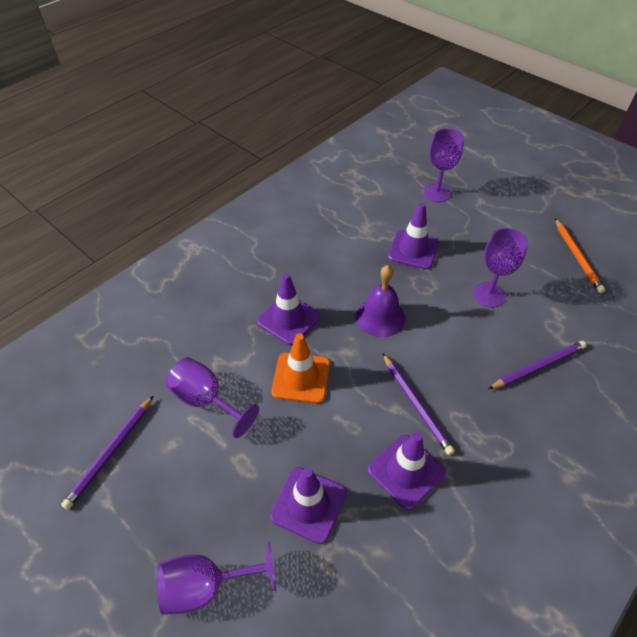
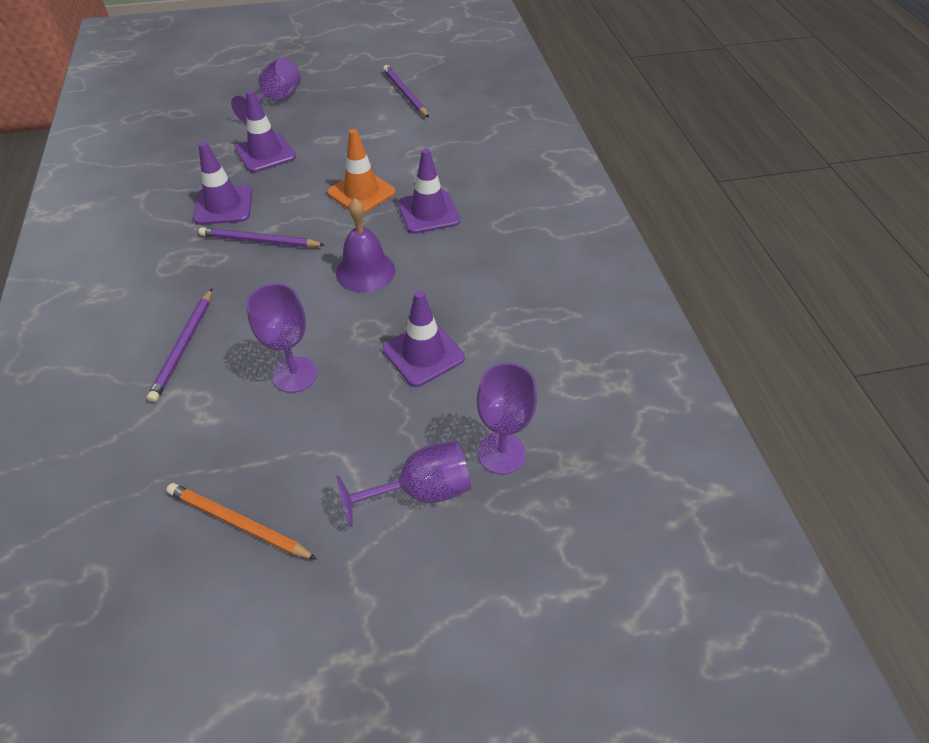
camera: 125 degrees right, 0 degrees up
purple goblet [166,357,259,438] -> purple goblet moved to [336,440,471,527]

